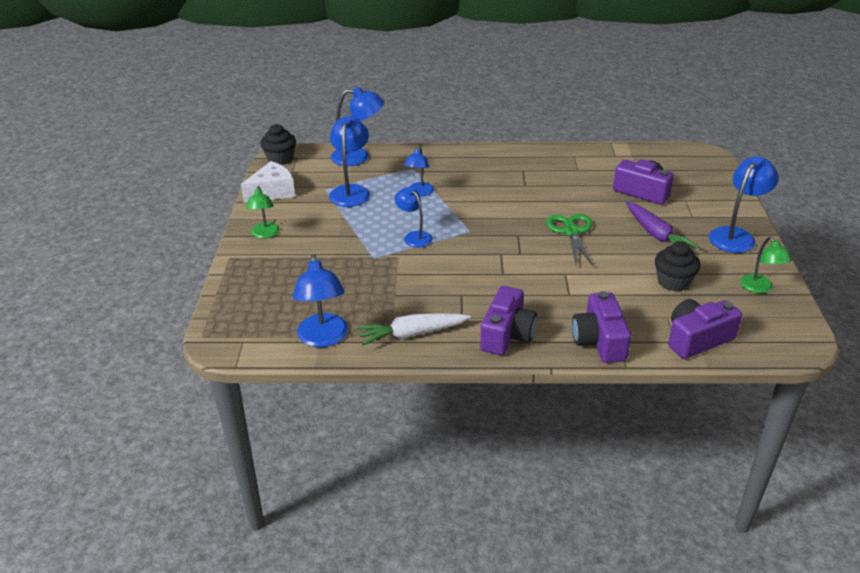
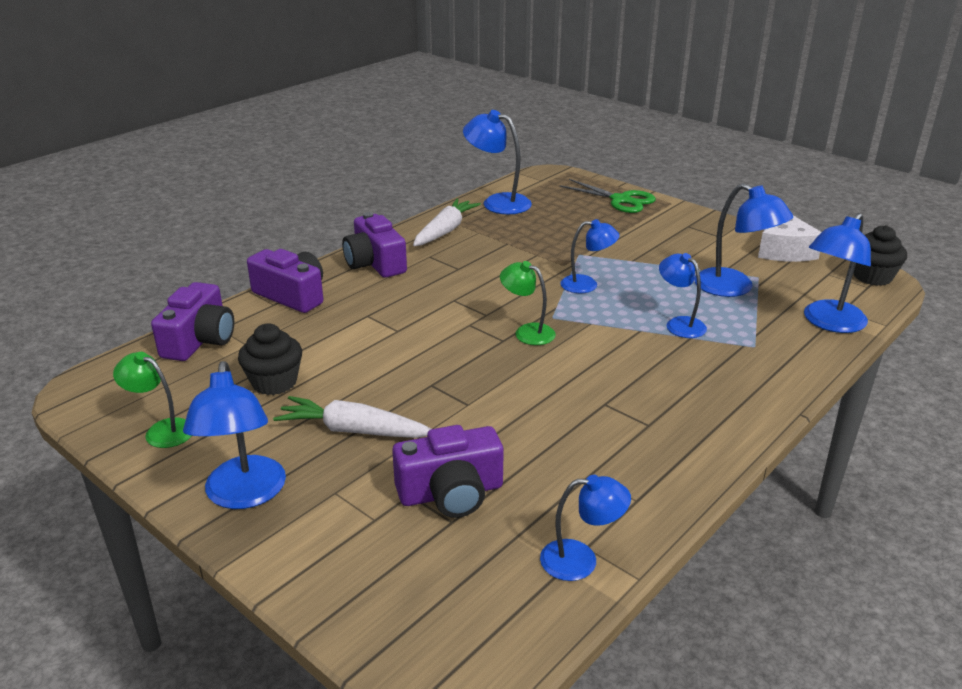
camera: 130 degrees right, 5 degrees down
green lamp [246,186,280,238] -> green lamp moved to [500,261,556,345]
green scissors [546,214,594,267] -> green scissors moved to [559,179,656,213]
purple carrot [626,202,699,248] -> white carrot [273,396,431,438]
none -> blue lamp [540,475,631,581]

